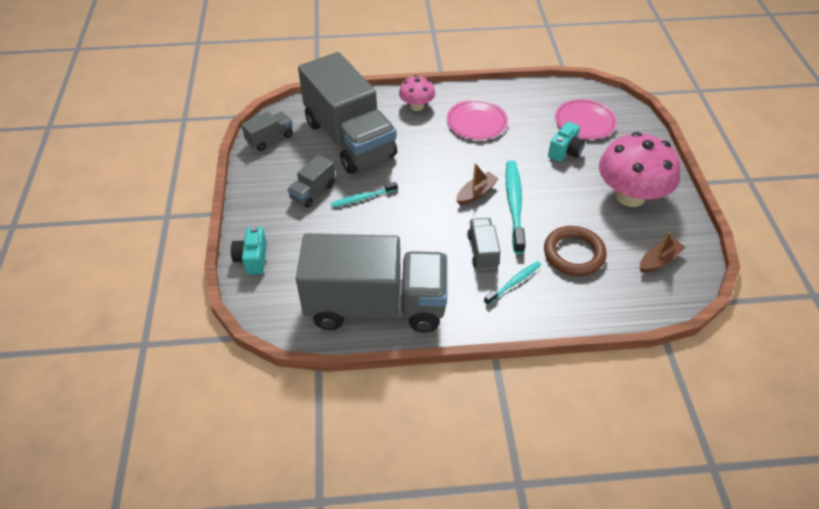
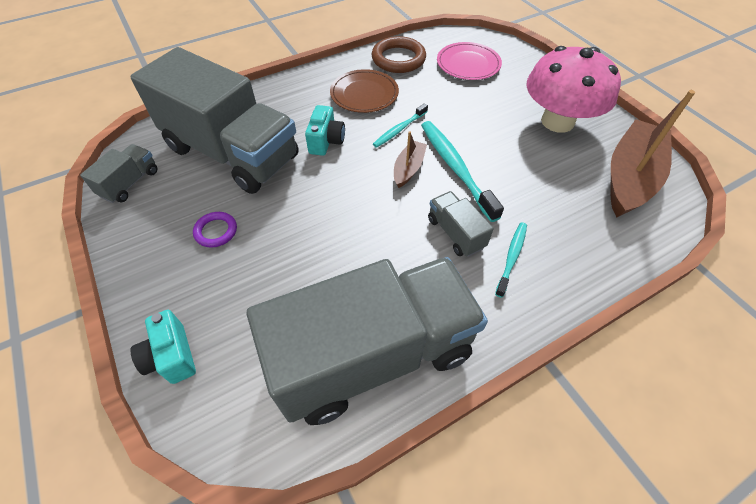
camera: 25 degrees left, 5 degrees up
grey truck [287,155,335,208] -> purple ring [193,212,237,248]
turquoise toothbrush [331,182,398,208] -> turquoise toothbrush moved to [373,103,428,148]
pink mushroom [399,75,435,111] -> none
pink plate [447,99,508,140] -> brown plate [330,69,399,113]
brown ring [544,226,606,276] -> brown ring moved to [372,36,426,73]
turquoise camera [548,122,585,162] -> turquoise camera moved to [305,105,345,156]
brown boat [640,231,685,273] -> brown boat [610,90,695,217], size x2.06

